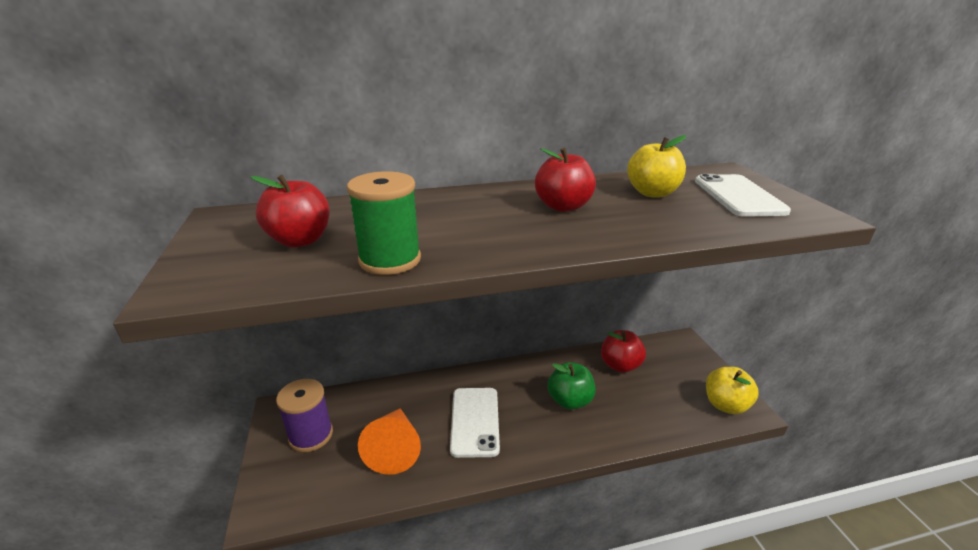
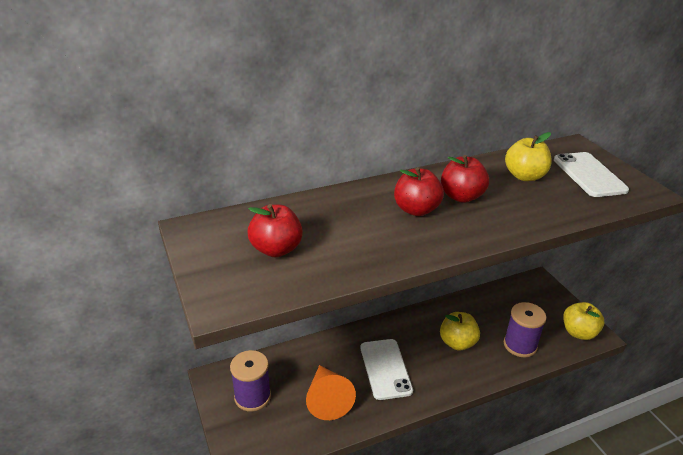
camera: 10 degrees left, 5 degrees up
green spool [347,171,421,275] -> none
green apple [547,362,596,410] -> yellow apple [440,312,480,350]
red apple [601,330,646,373] -> red apple moved to [394,167,444,216]
none -> purple spool [504,302,547,357]

